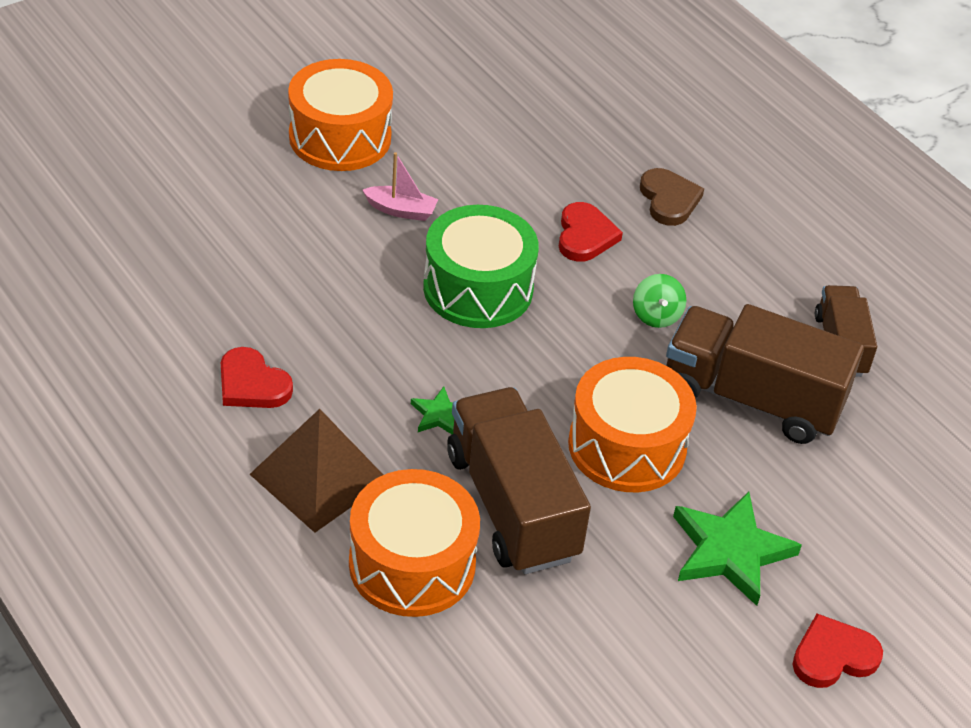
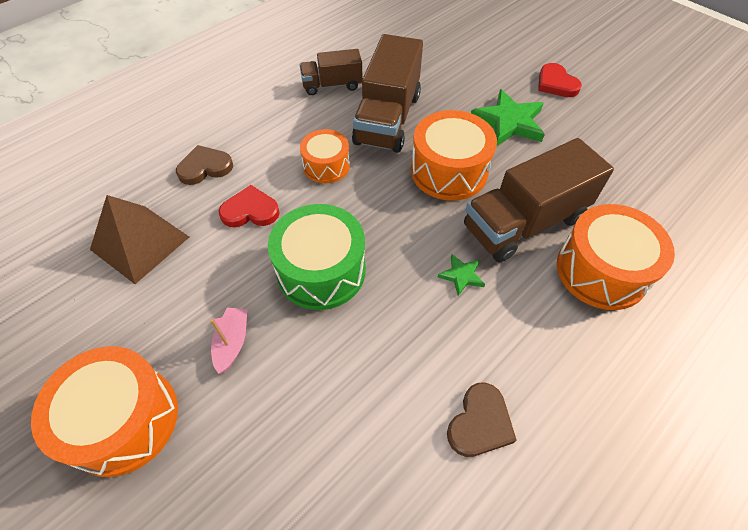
camera: 95 degrees left, 10 degrees up
red heart [221,347,293,408] -> brown heart [447,383,517,457]
brown pyramid [250,409,383,533] -> brown pyramid moved to [90,195,189,284]
green spinning top [633,274,686,328] -> orange drum [300,129,350,183]

